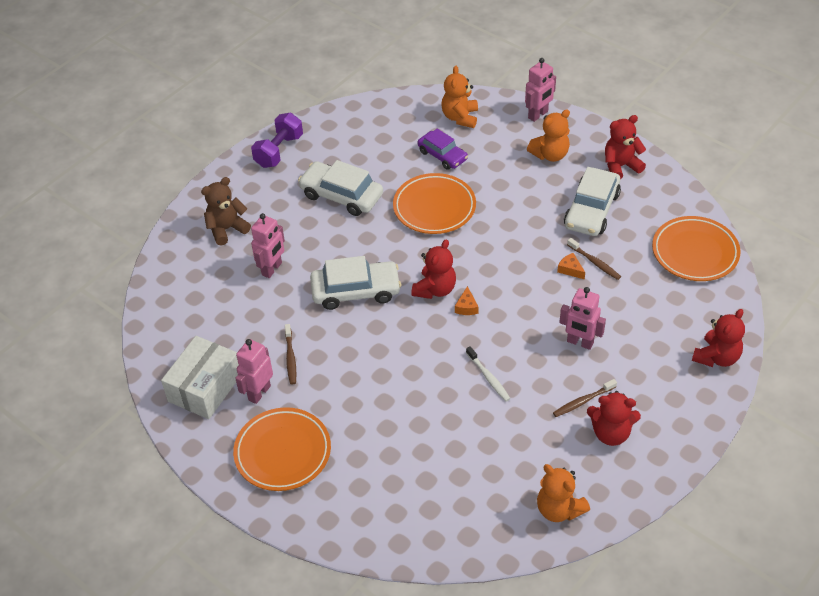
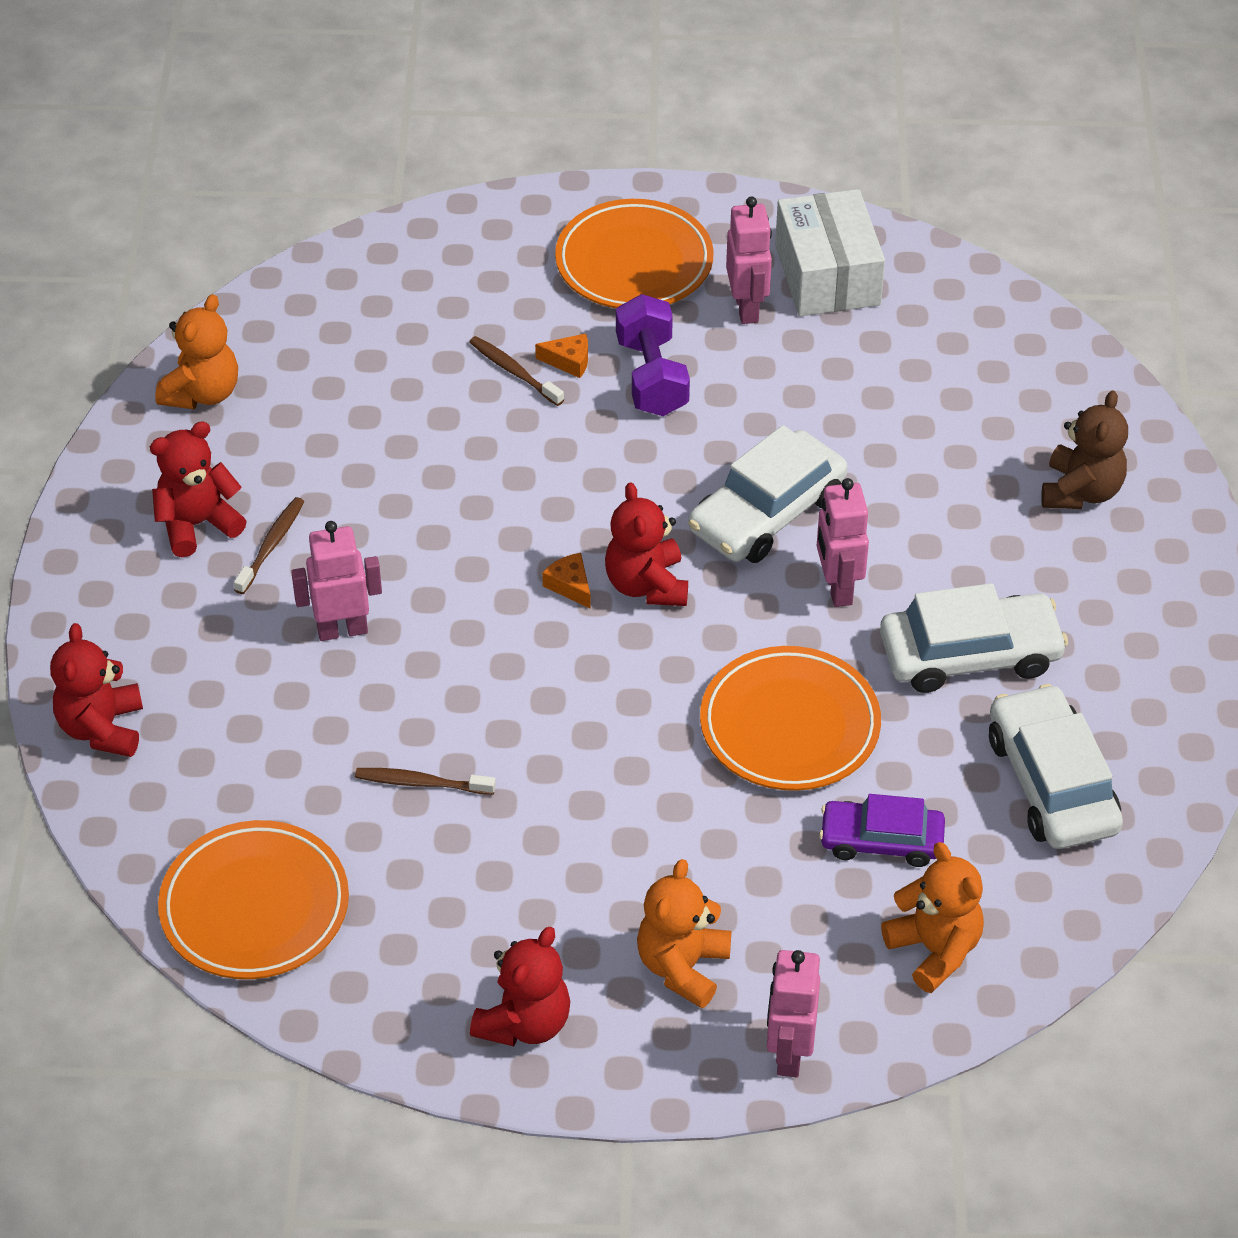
camera: 140 degrees right, 0 degrees up
purple dumbbell [251,113,303,168] -> purple dumbbell moved to [616,294,690,416]
pink robot [251,213,285,278] -> pink robot moved to [817,478,869,607]
brown toothbrush [285,324,296,385] -> brown toothbrush moved to [469,336,564,406]
white toothbrush [466,346,511,402] -> none
orange teddy bear [537,464,590,522] -> orange teddy bear turned 105 degrees clockwise [155,294,238,409]
orange cheese [557,253,585,279] -> orange cheese moved to [535,333,588,378]
white car [564,167,621,236] -> white car moved to [989,684,1123,849]

